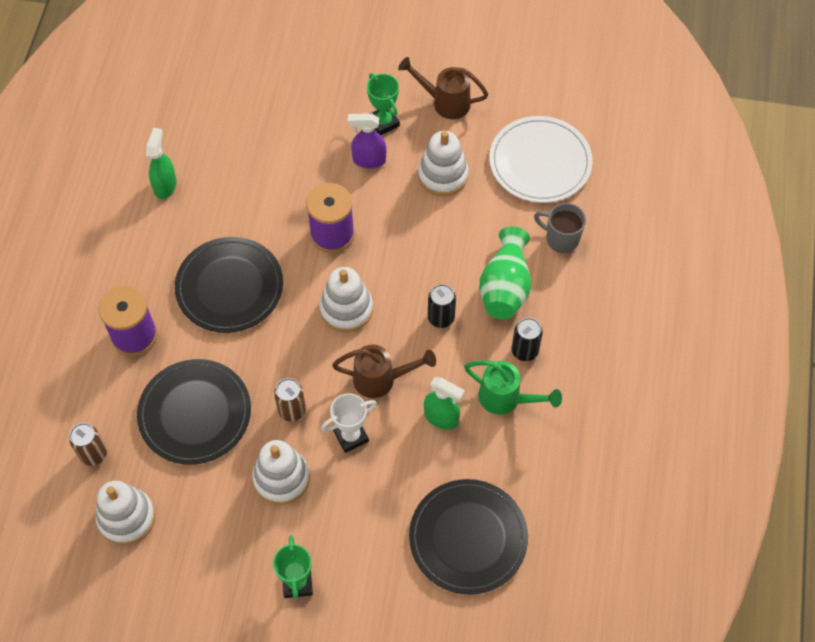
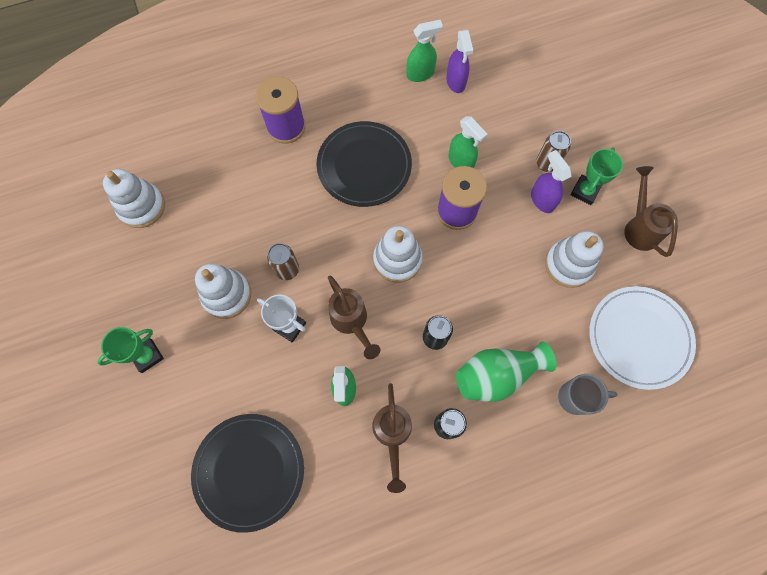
camera: 60 degrees right, 10 degrees up
brown can [69,423,107,466] -> brown can moved to [536,131,571,172]
black plate [137,359,251,465] -> none
green watering can [464,360,562,415] -> brown watering can [372,383,412,493]
grey mug [534,203,586,253] -> grey mug turned 90 degrees clockwise [558,374,618,415]
none -> purple spray bottle [446,30,473,93]
none -> green spray bottle [448,116,488,168]

